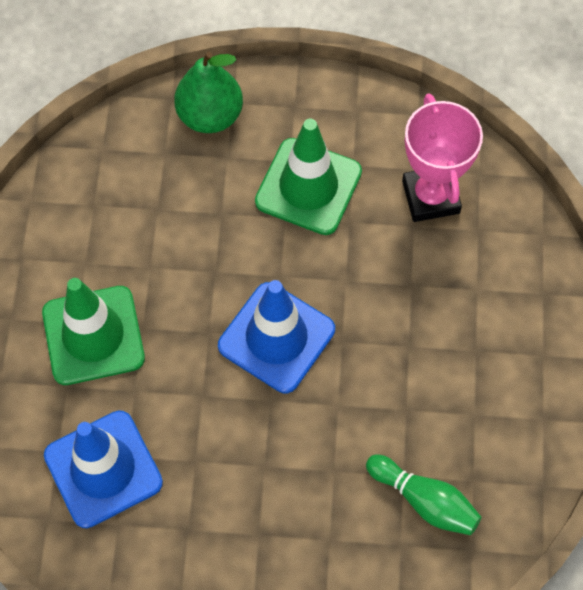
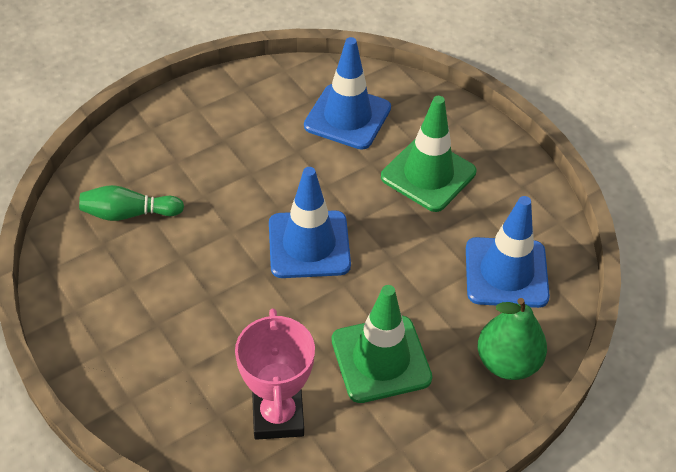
camera: 140 degrees right, 15 degrees down
pink trophy [402,93,483,222] -> pink trophy turned 45 degrees clockwise [235,309,315,440]
none -> blue traffic cone [466,196,550,308]

